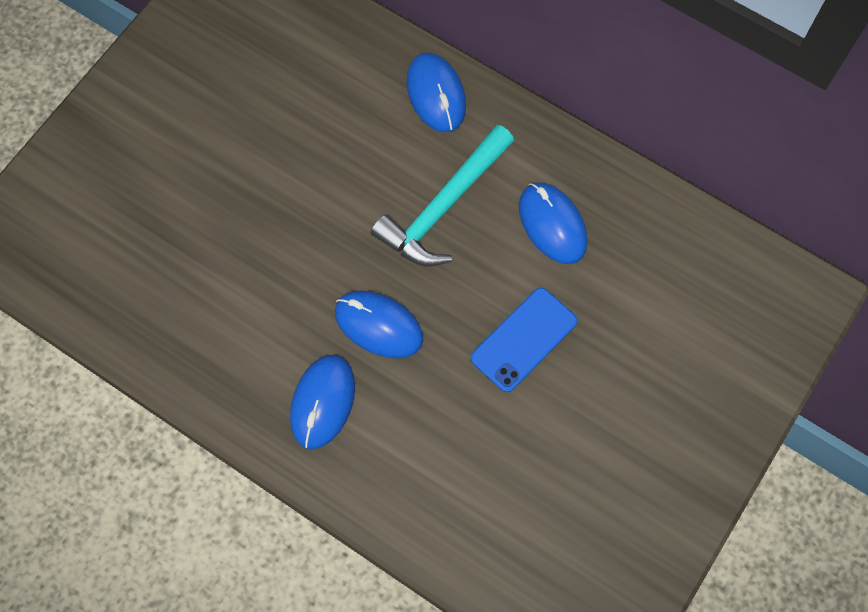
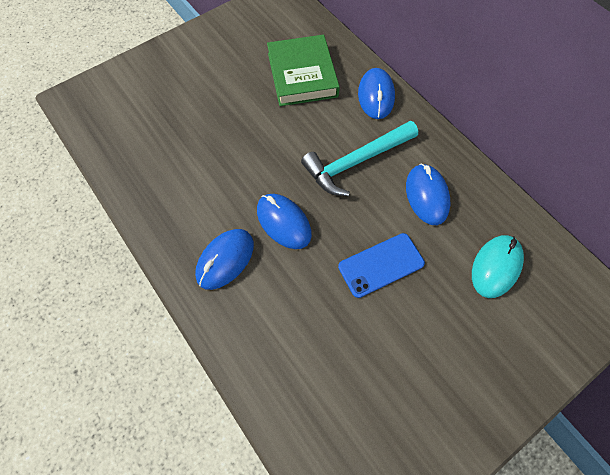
camera: 20 degrees right, 5 degrees down
none -> green book [267,35,340,106]
none -> turquoise mouse [472,235,524,298]

